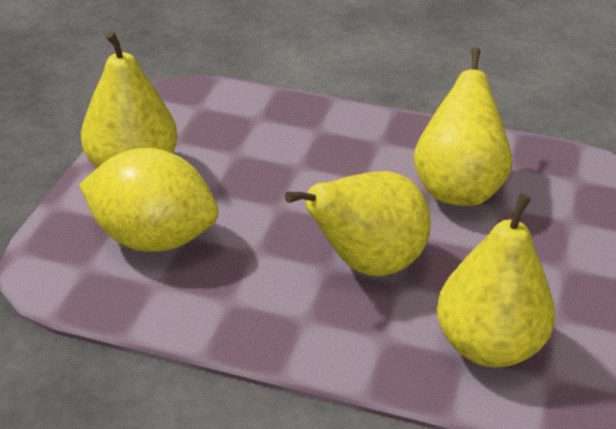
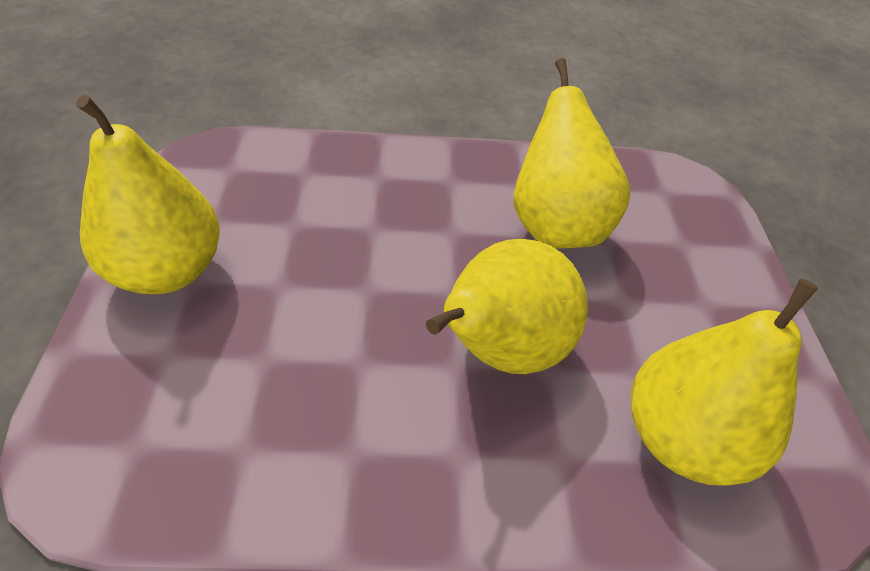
camera: 20 degrees left, 10 degrees up
yellow lemon [79,148,219,252] -> none

